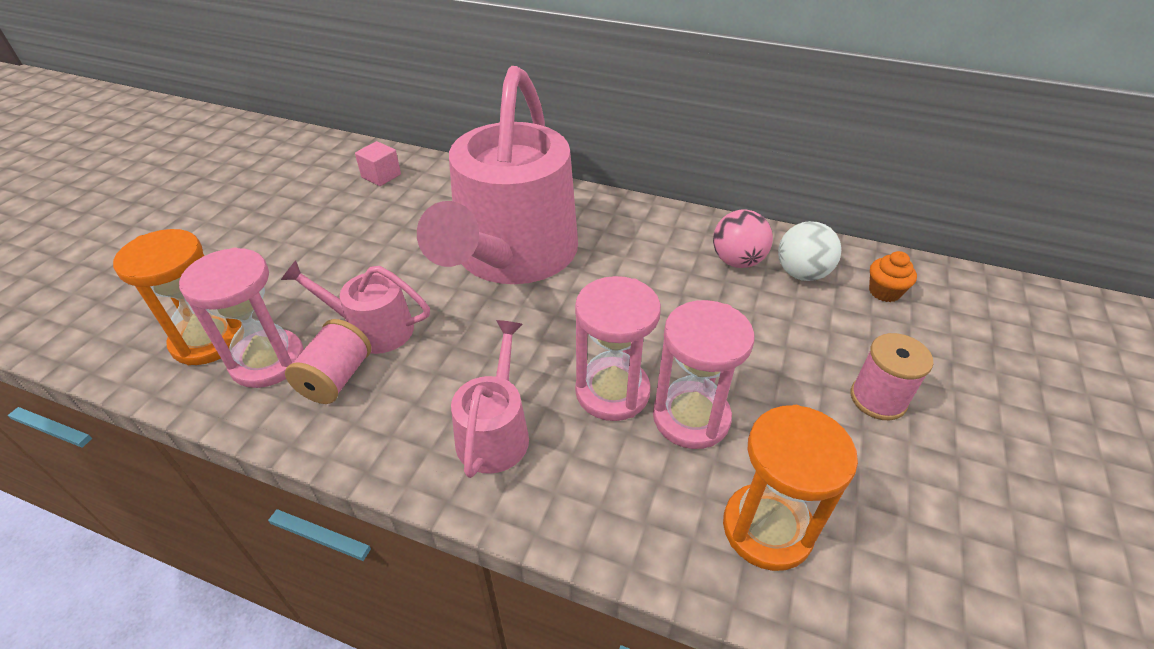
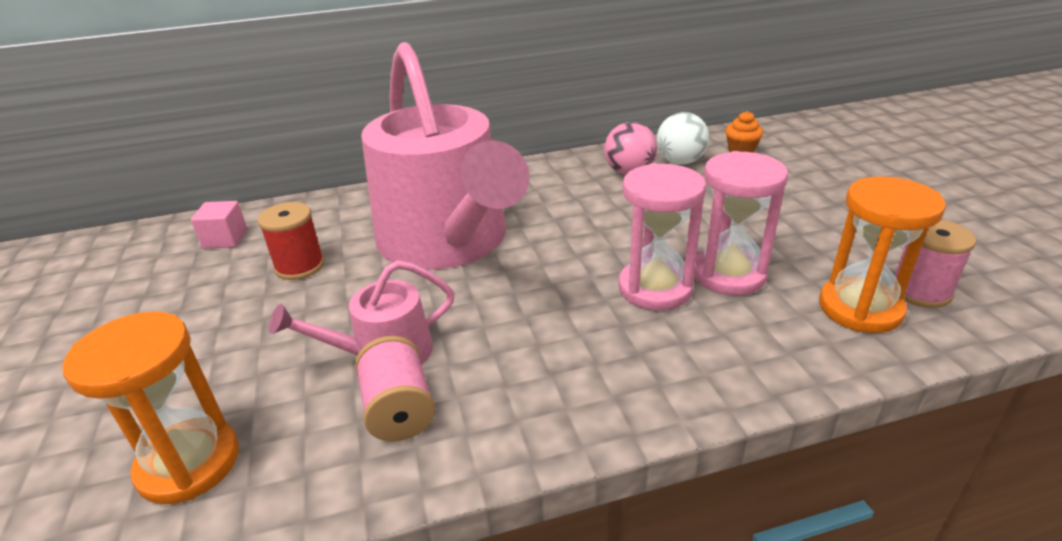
camera: 35 degrees left, 10 degrees down
pink hourglass [179,247,304,388] -> none
pink watering can [451,320,529,478] -> none
pink spool [851,333,933,420] -> pink spool moved to [895,220,976,308]
none -> red spool [258,202,325,280]

